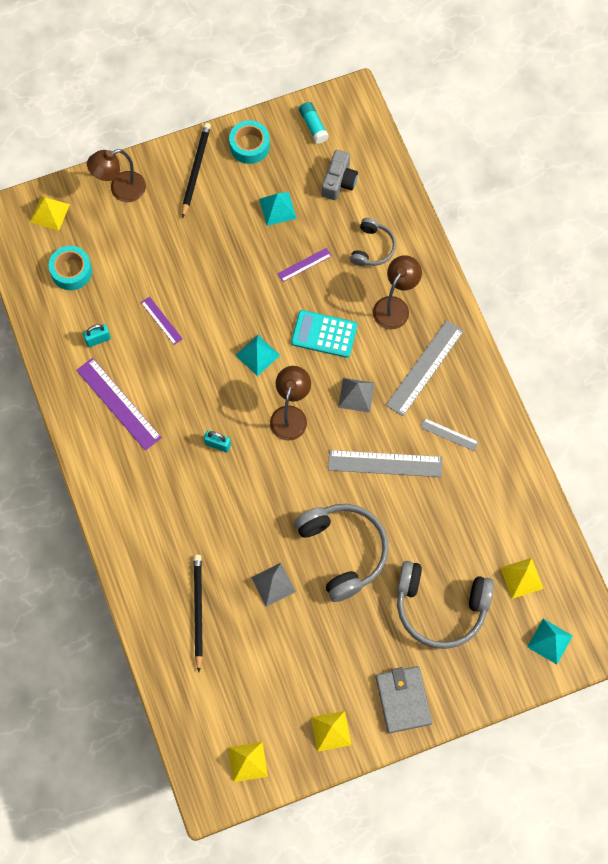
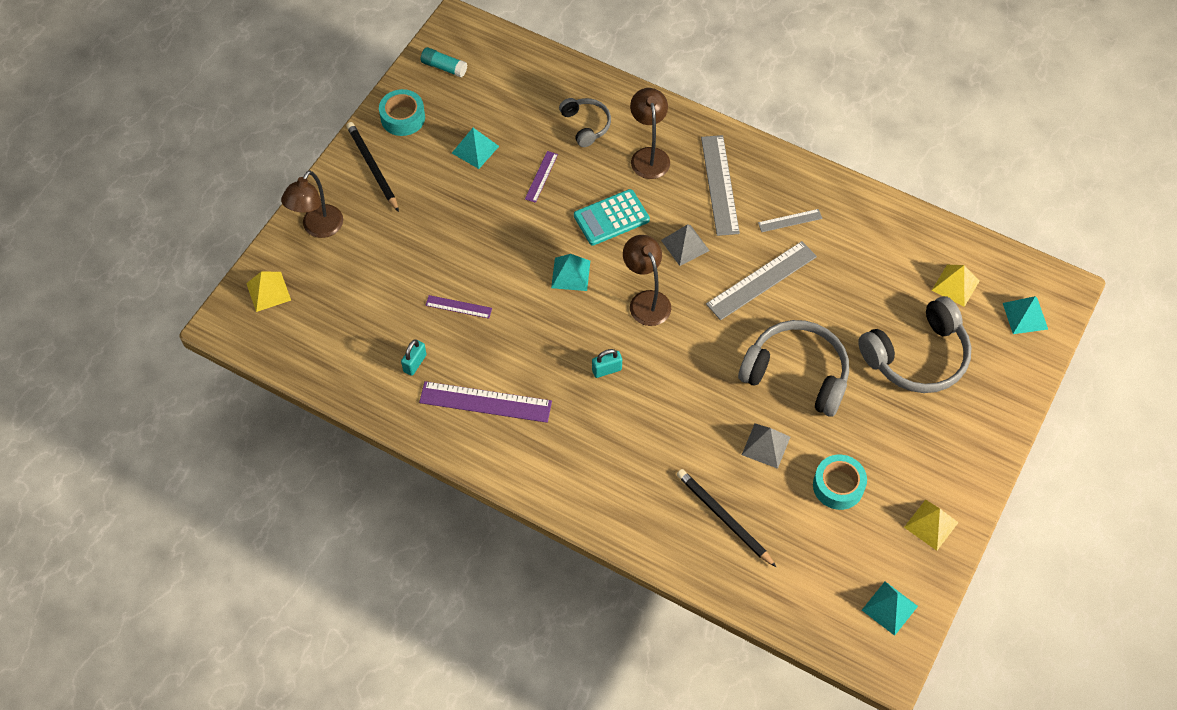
camera: 40 degrees left, 10 degrees down
turquoise tape [49,246,92,290] -> turquoise tape moved to [813,455,867,510]
yellow pyramid [228,742,268,782] -> turquoise pyramid [862,581,918,636]
grey camera [322,150,358,200] -> none
grey wallet [376,666,432,733] -> none

